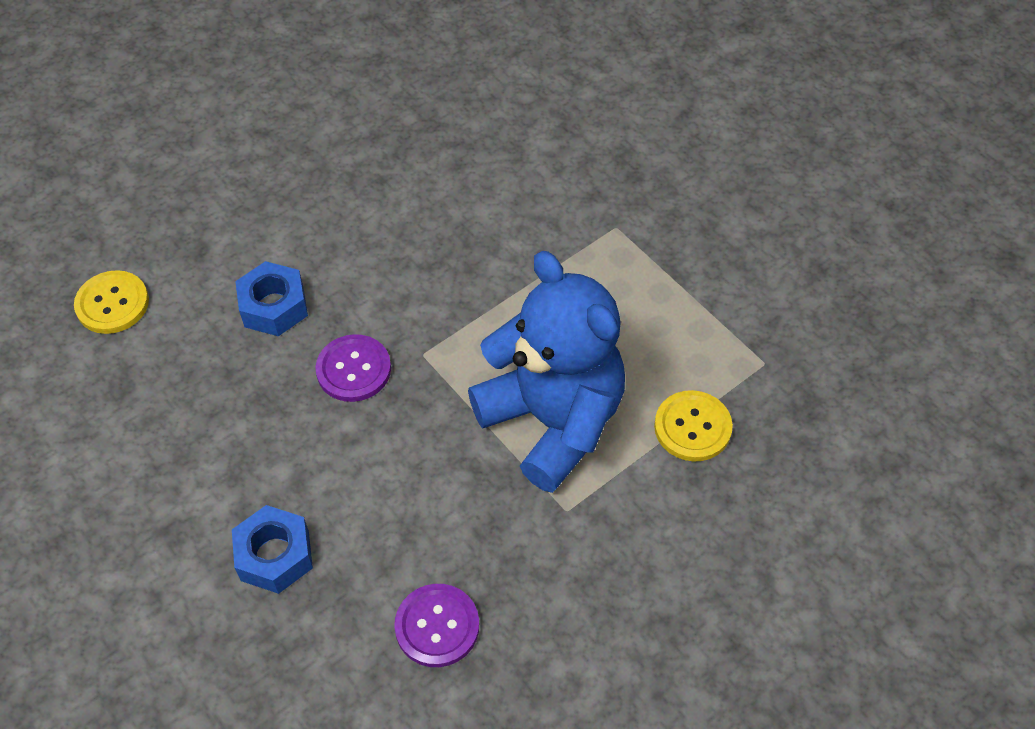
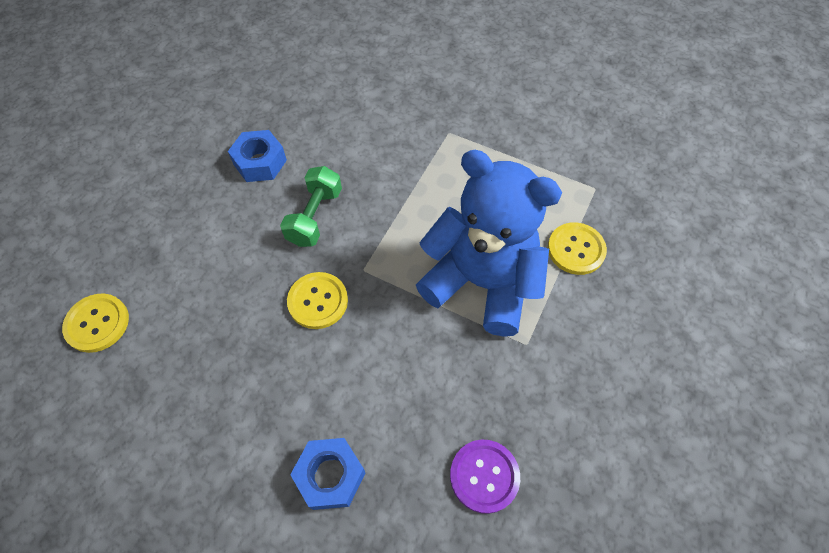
camera: 25 degrees left, 5 degrees up
blue nut [235,261,308,336] -> blue nut moved to [228,130,287,182]
purple button [315,334,391,402] -> yellow button [287,272,348,329]
none -> green dumbbell [280,166,342,247]

